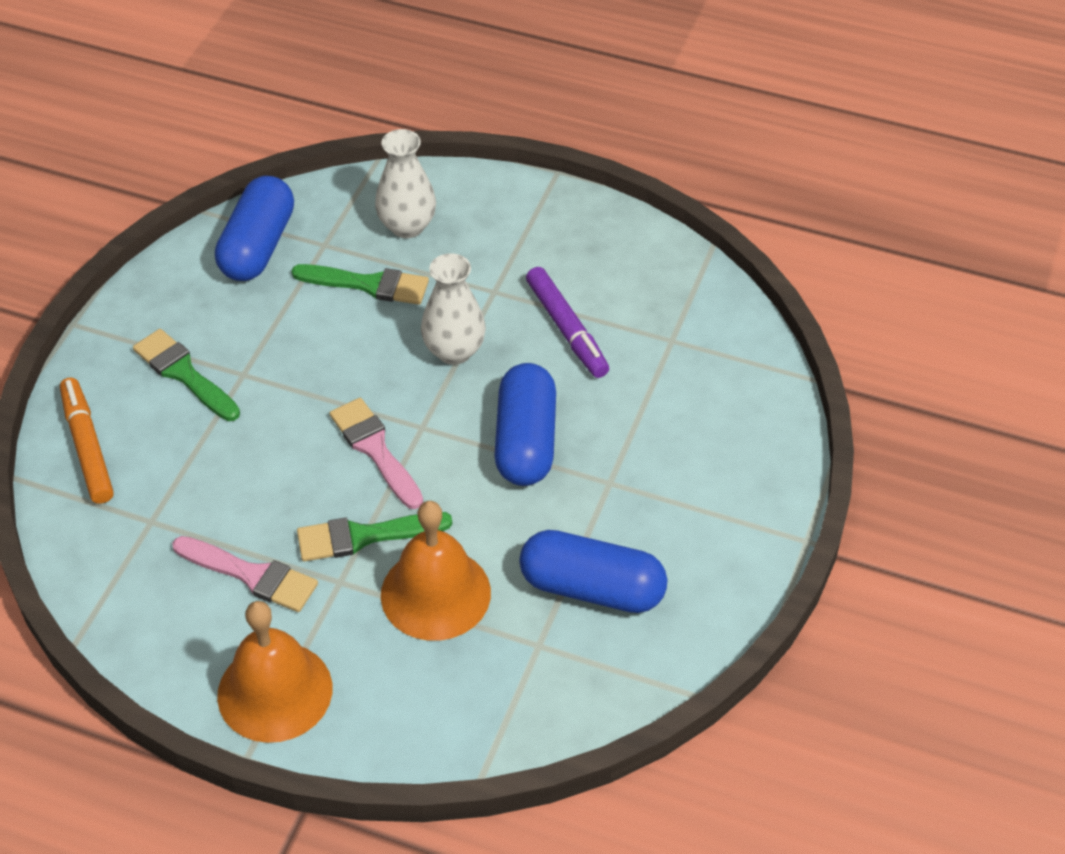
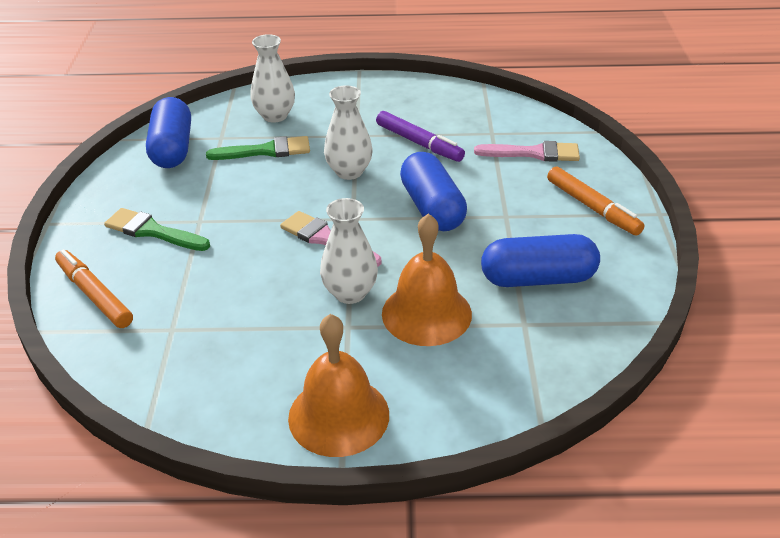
camera: 20 degrees left, 10 degrees down
pink brush [172,536,318,612] -> pink brush moved to [474,141,580,162]
green brush [297,512,452,562] -> white vase [320,198,378,304]
none -> orange marker [547,167,645,236]

